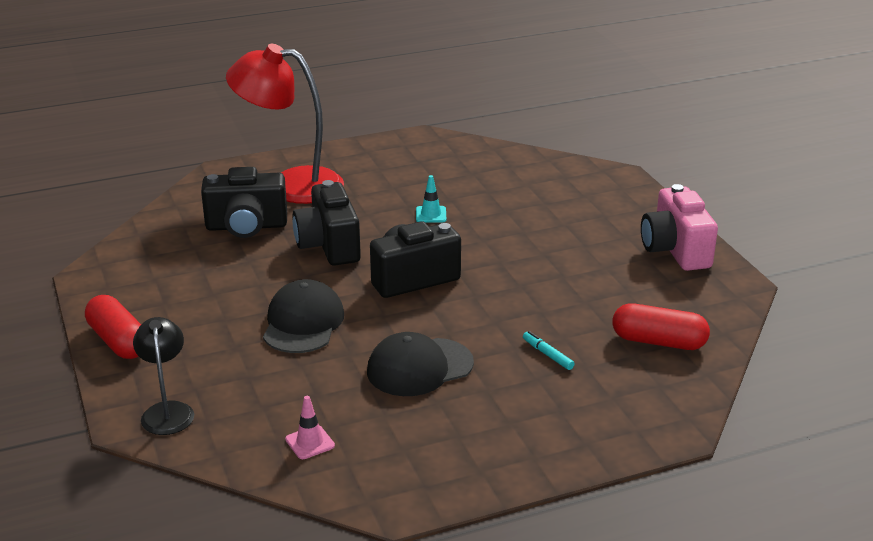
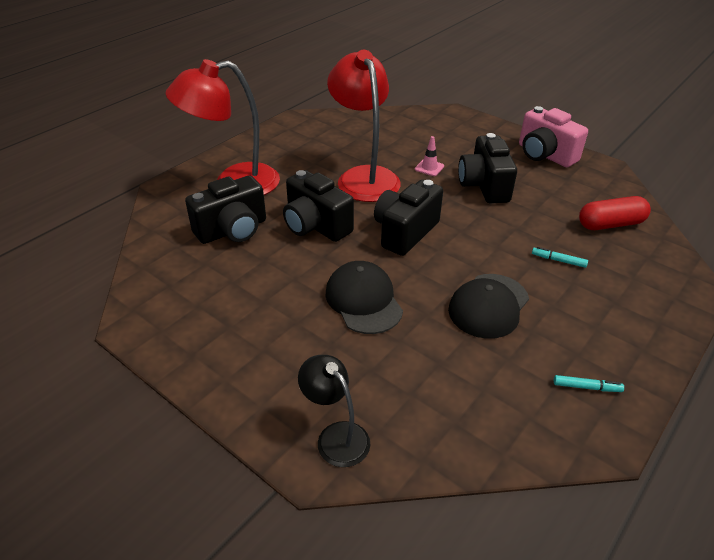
camera: 30 degrees left, 10 degrees up
red capsule [85,295,141,359] -> none
pink traffic cone [285,396,335,459] -> pink traffic cone moved to [415,136,444,176]
turquoise traffic cone [416,175,446,223] -> red lamp [327,50,401,202]
none -> black camera [458,133,517,203]
none -> turquoise marker [554,375,624,392]

